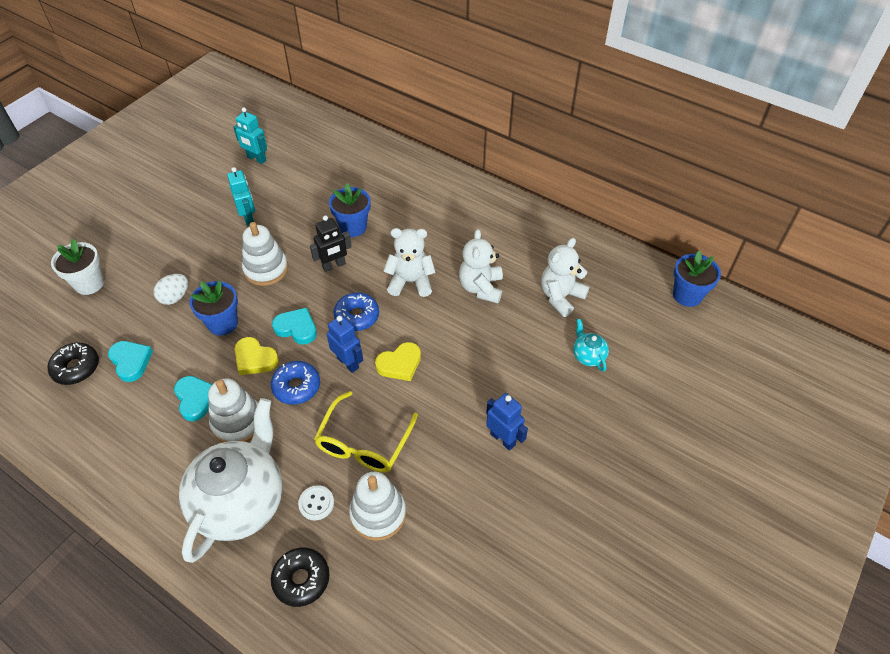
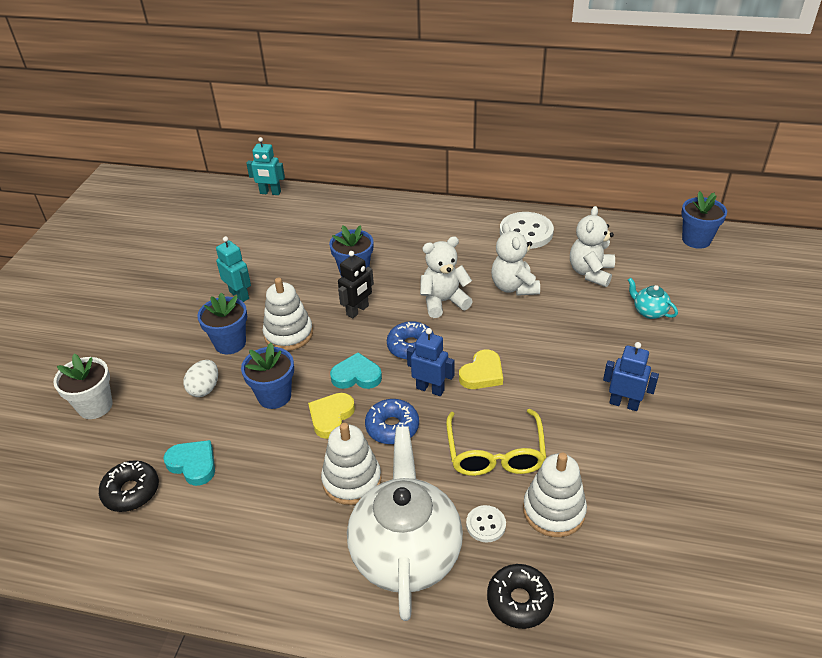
camera: 20 degrees left, 10 degrees down
turquoise heart [174,376,212,421] -> none
turquoise robot [233,107,267,164] -> turquoise robot moved to [246,137,285,195]
yellow heart [234,337,279,375] -> yellow heart turned 105 degrees clockwise [308,393,355,439]
none -> blue flower pot [197,292,247,354]
none -> white button [500,212,554,249]

